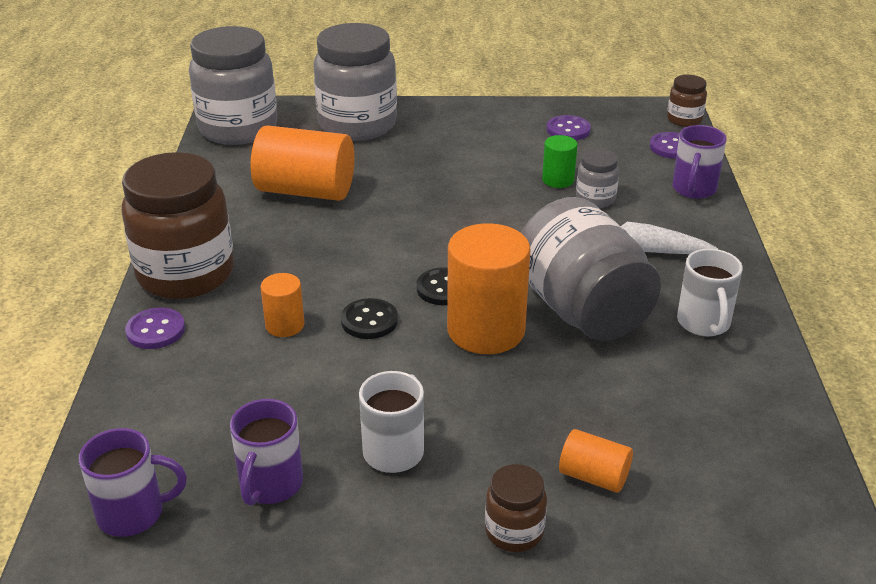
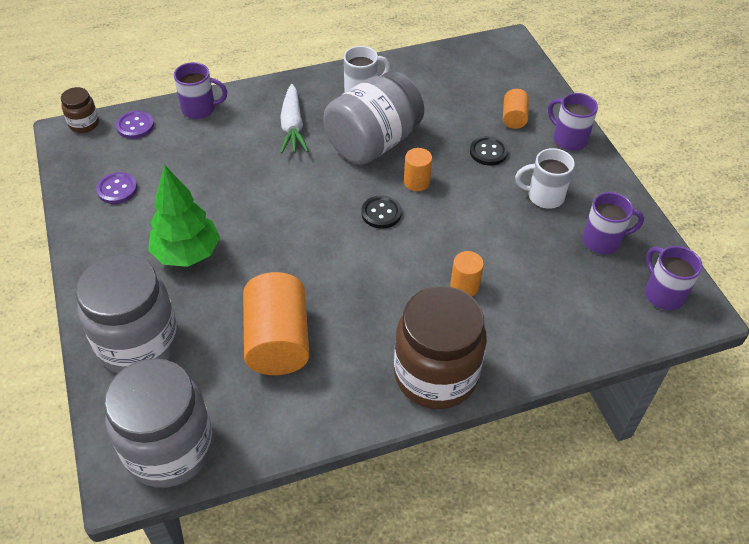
camera: 110 degrees left, 15 degrees up
purple button [125,308,185,349] -> none
black button [341,298,398,339] -> black button moved to [470,136,508,166]
orange cylinder [447,223,530,354] -> orange cylinder [404,148,432,191], size x0.50
brown jar [485,464,547,552] -> purple mug [548,93,598,151]
green cylinder [542,135,578,188] -> none
grey jar [576,149,619,208] -> none
none -> green tree [148,165,220,267]

